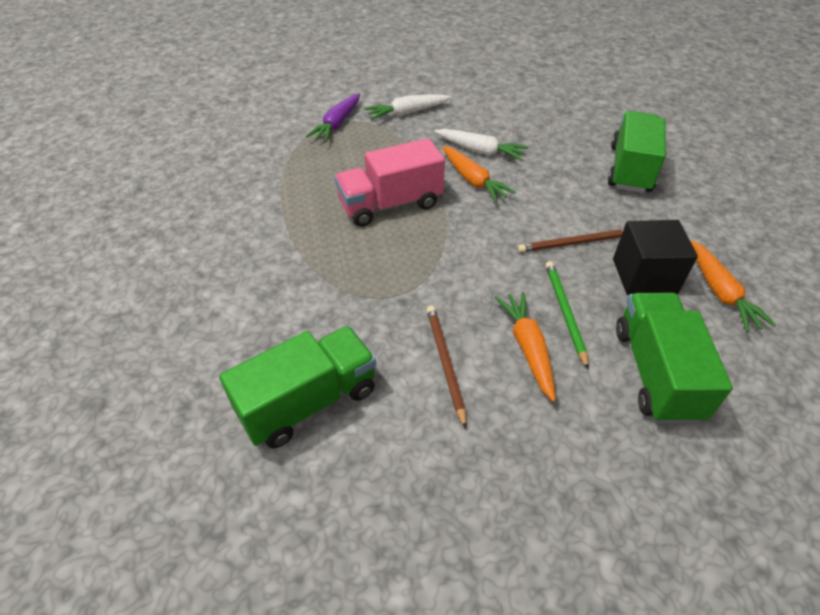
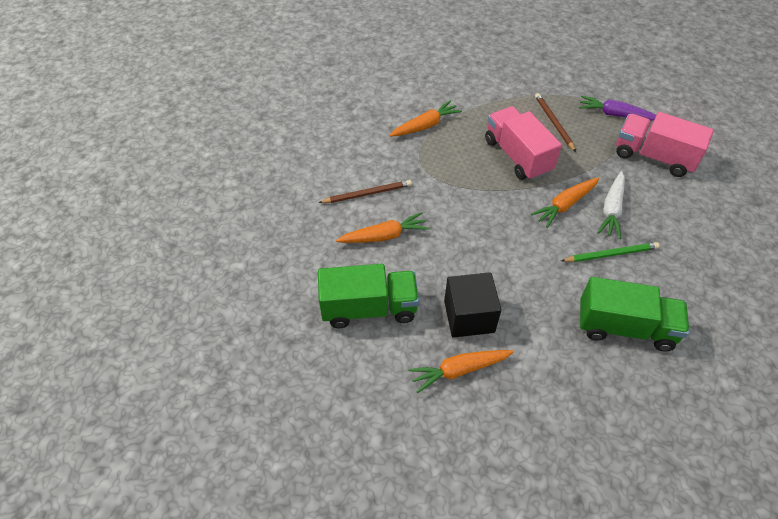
camera: 85 degrees right, 5 degrees up
green truck [219,326,376,448] -> none
white carrot [364,95,451,120] -> pink truck [616,112,714,177]
brown pencil [518,229,623,253] -> brown pencil moved to [535,93,576,152]
green pencil [546,261,589,370] -> green pencil moved to [561,242,659,262]
none -> orange carrot [389,100,462,137]

